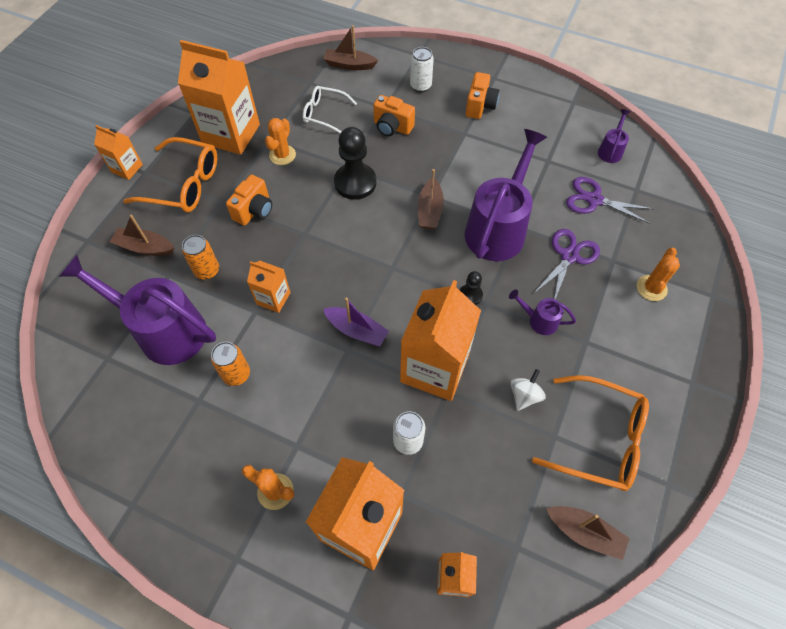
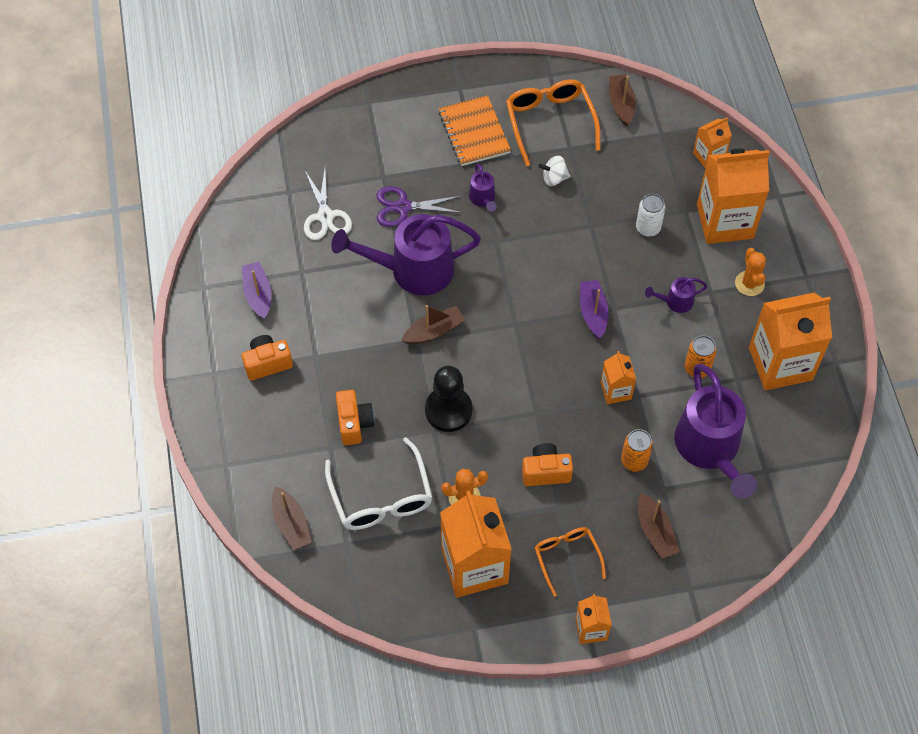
camera: 125 degrees left, 0 degrees up
orange glasses [123,137,217,212] -> orange glasses [535,527,606,597], size x0.62
white glasses [303,86,357,133] -> white glasses [325,437,433,530], size x1.60
orange carton [400,280,481,401] -> orange carton moved to [749,293,832,390]
white can [410,47,434,92] -> none
black pawn [460,271,483,305] -> none
purple scissors [566,177,653,224] -> white scissors [304,169,352,240]
purple watering can [598,109,630,163] -> purple watering can moved to [645,277,707,313]
orange cactus [637,248,680,301] -> none
none -> purple boat [242,262,271,319]
none -> orange notebook [439,95,511,166]

